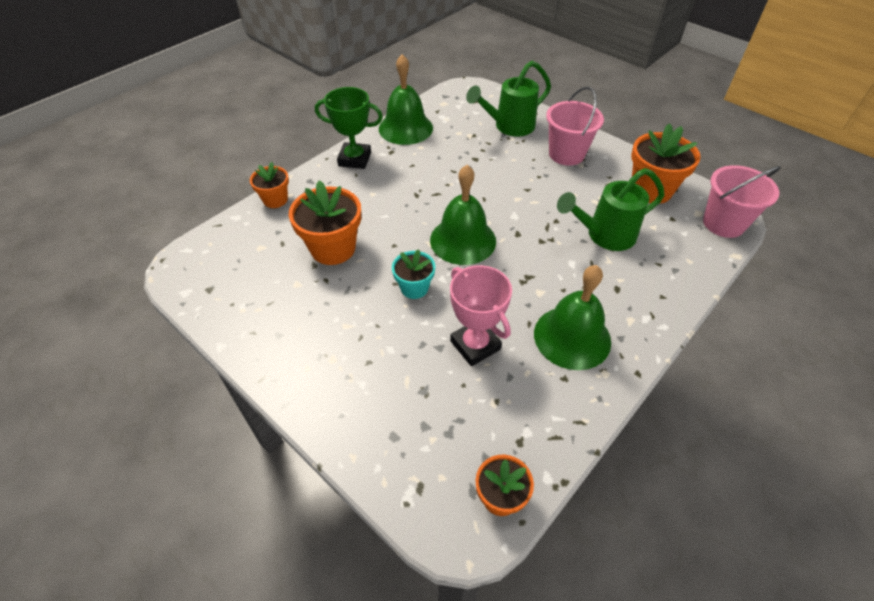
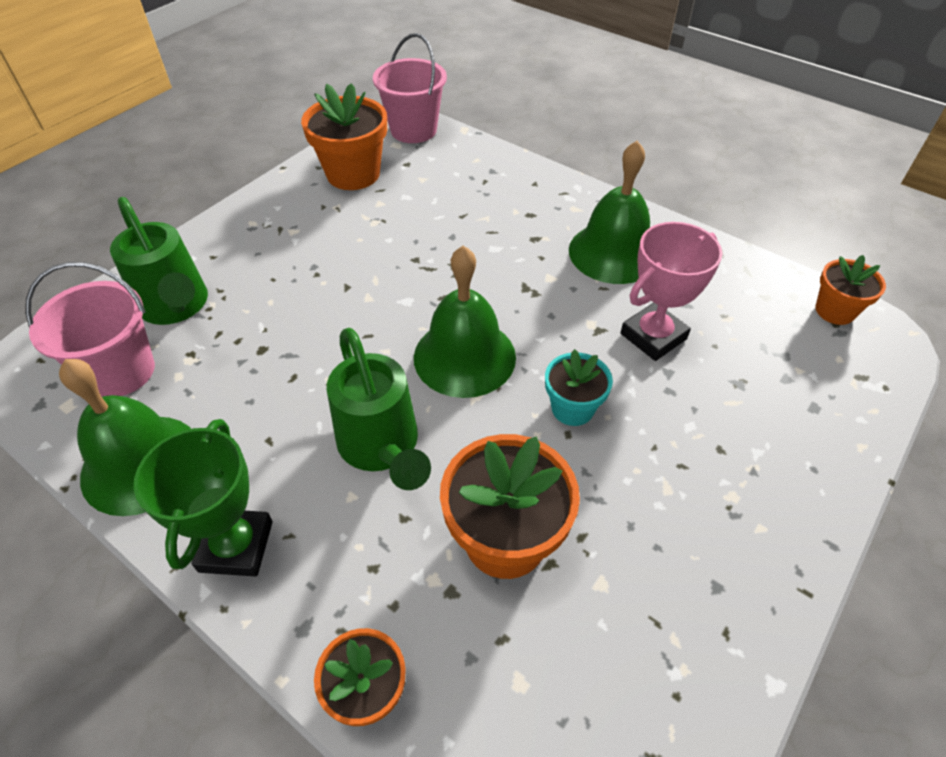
camera: 95 degrees left, 0 degrees up
pink bucket [546,86,604,166] -> pink bucket moved to [25,262,155,397]
green watering can [557,168,664,251] -> green watering can moved to [327,328,431,490]

